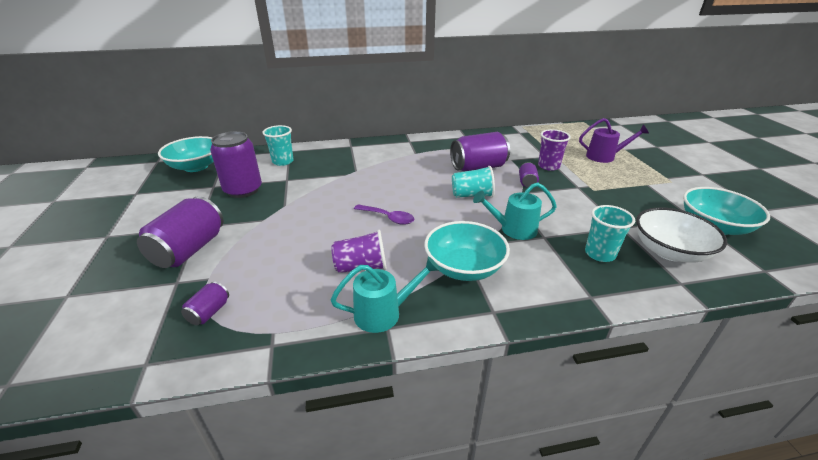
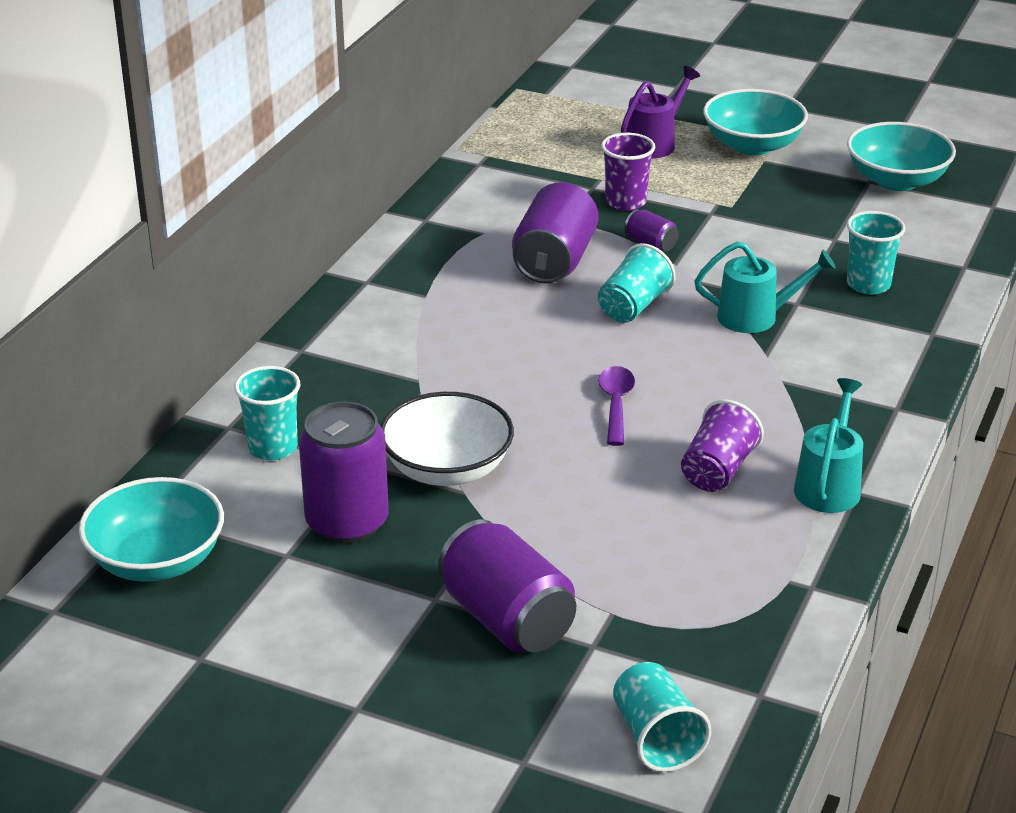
camera: 55 degrees left, 0 degrees up
purple can [181,282,229,325] -> none
purple spoon [354,204,414,225] -> purple spoon turned 60 degrees counterclockwise [598,366,635,446]
turquoise bowl [424,221,510,281] -> turquoise bowl moved to [703,89,808,156]
turquoise watering can [473,182,557,240] -> turquoise watering can turned 120 degrees counterclockwise [694,242,836,333]
white bowl [636,207,727,263] -> white bowl moved to [380,392,514,486]
none -> turquoise cup [613,662,711,772]

